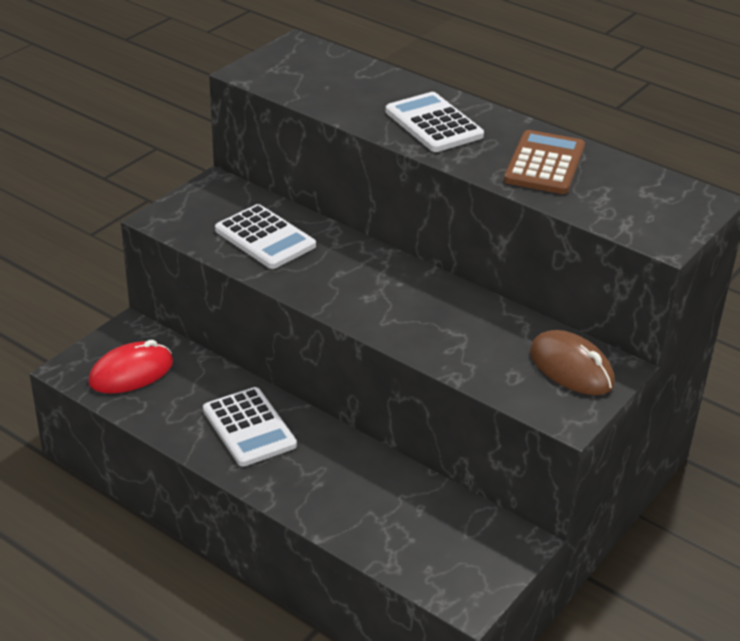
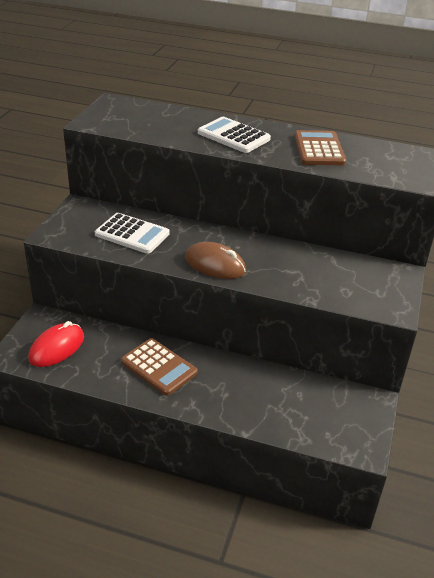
camera: 20 degrees left, 0 degrees up
white calculator [203,387,297,467] -> brown calculator [121,338,198,396]
brown mouse [530,330,615,395] -> brown mouse moved to [185,242,246,279]

